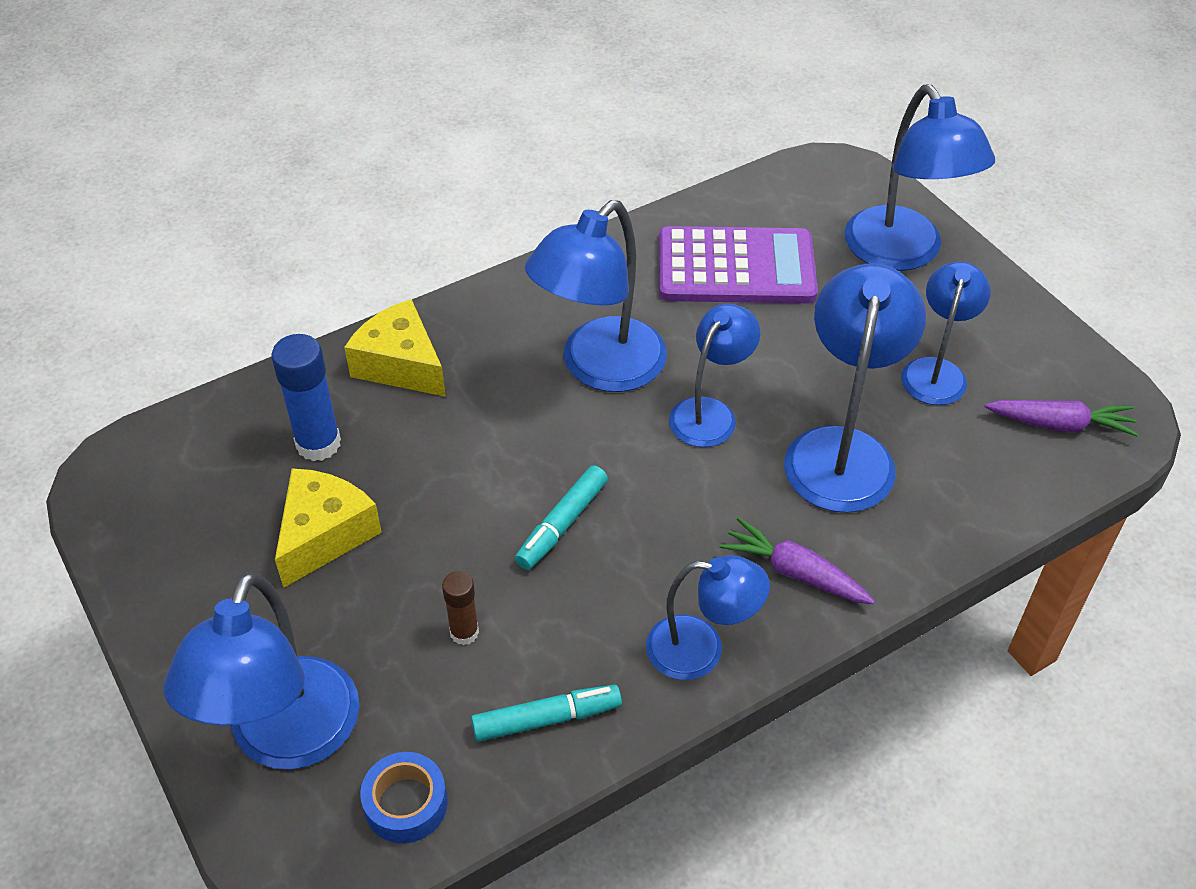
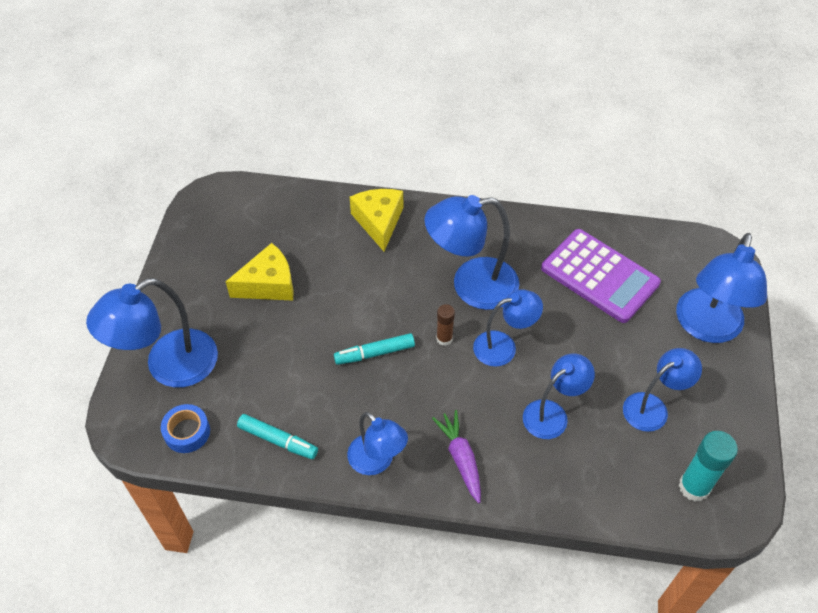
camera: 40 degrees right, 5 degrees up
blue glue stick [272,334,341,461] -> none
brown glue stick [442,571,479,645] -> brown glue stick moved to [436,304,455,346]
blue lamp [784,263,926,513] -> blue lamp [523,354,595,439], size x0.62
purple carrot [985,400,1139,436] -> turquoise glue stick [679,431,738,502]

